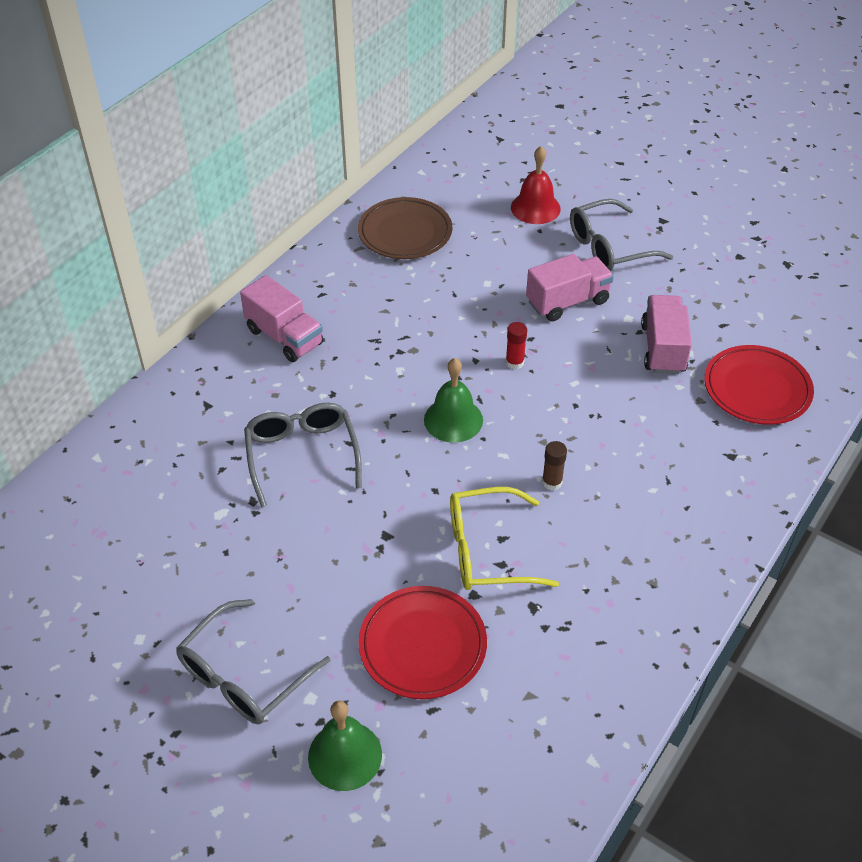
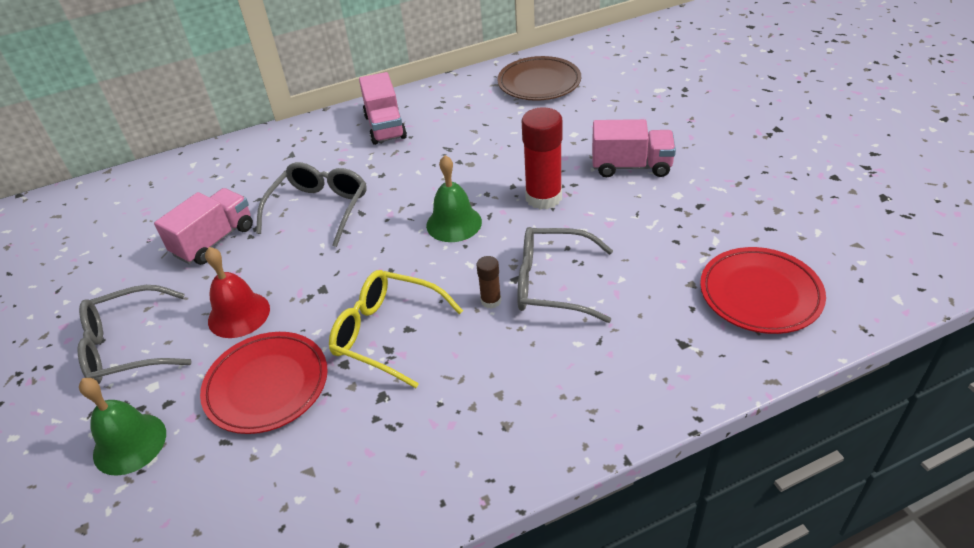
camera: 35 degrees right, 5 degrees down
red glue stick [506,322,527,369] -> red glue stick [521,107,563,210], size x2.03
red bell [511,146,561,224] -> red bell moved to [205,247,270,338]
grey glasses [570,199,673,271] -> grey glasses moved to [517,227,613,323]
pink truck [641,295,692,374] -> pink truck moved to [154,188,253,265]

